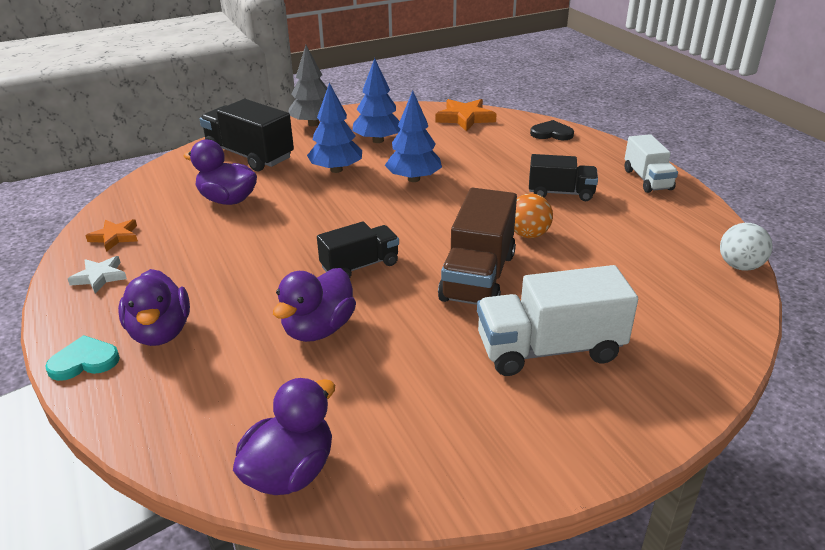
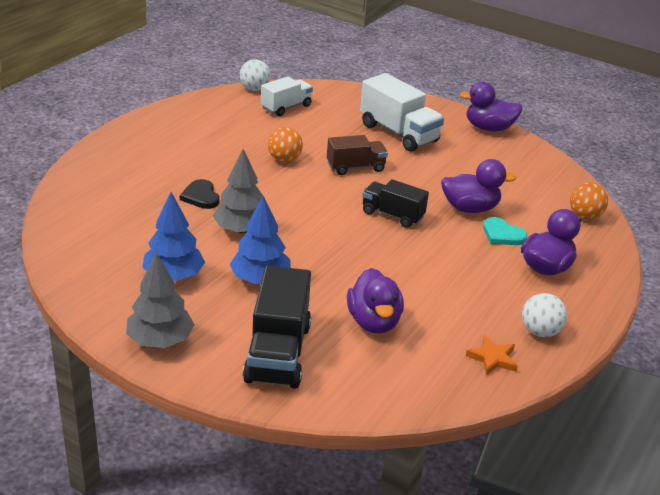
camera: 125 degrees left, 0 degrees up
turquoise heart [45,335,120,381] -> turquoise heart moved to [483,217,527,245]
white star [68,256,127,294] -> white ball [522,293,567,337]
purple duck [233,378,335,495] -> purple duck moved to [459,82,523,132]
blue tree [385,91,442,182] -> grey tree [213,149,265,234]
orange star [435,99,497,132] -> none
brown truck [438,188,517,305] -> brown truck [327,135,388,175], size x0.63
black truck [529,154,598,201] -> none
black heart [530,120,574,140] -> black heart moved to [180,179,220,209]
white truck [625,134,678,193] -> white truck moved to [261,76,313,116]
none -> orange ball [570,182,608,219]

